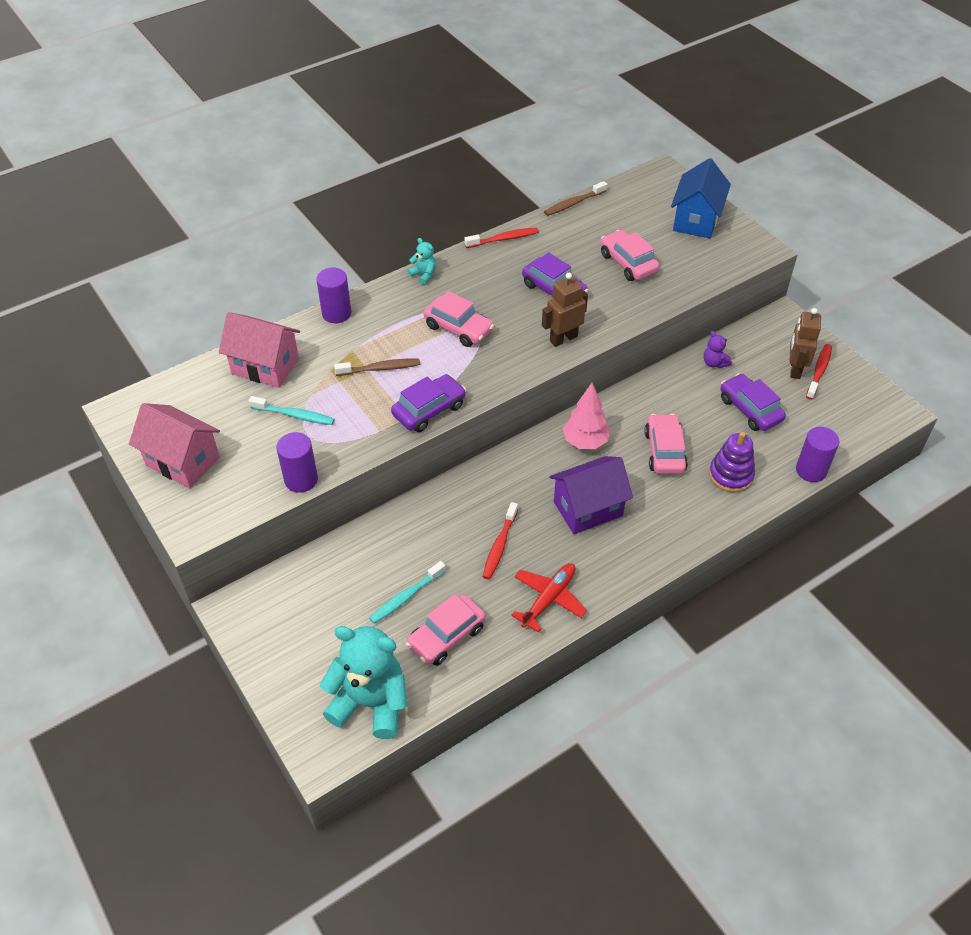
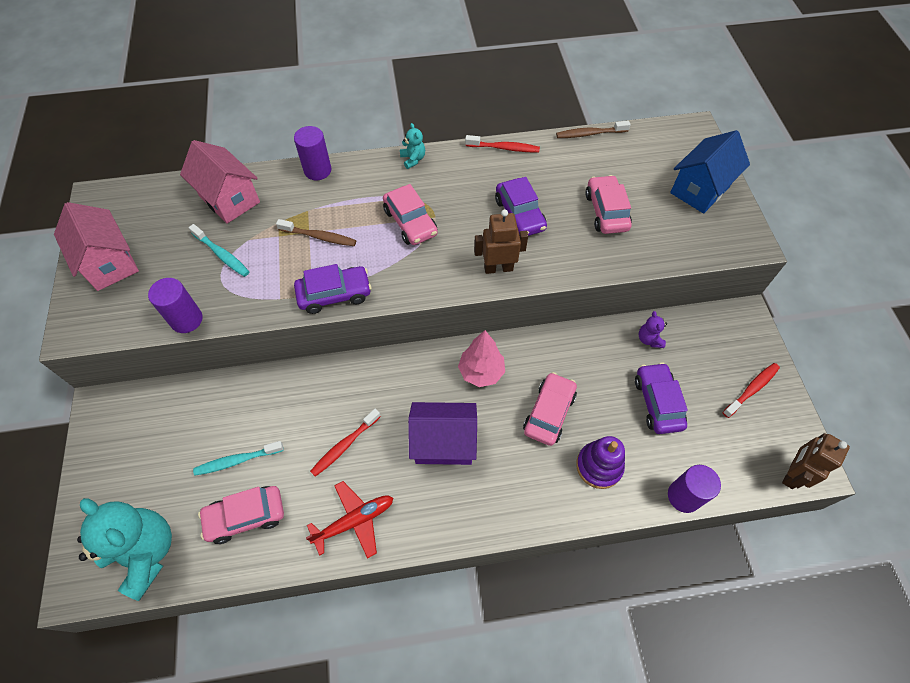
camera: 25 degrees right, 10 degrees up
brown robot [789,308,821,379] -> brown robot moved to [782,433,850,489]

